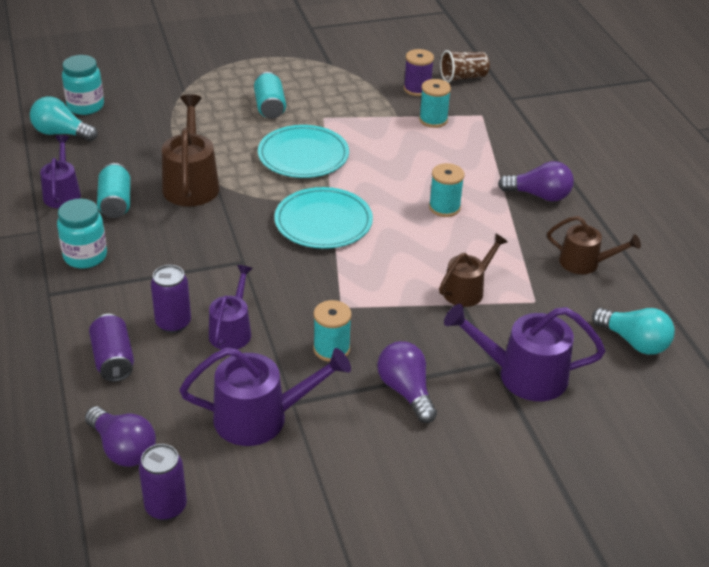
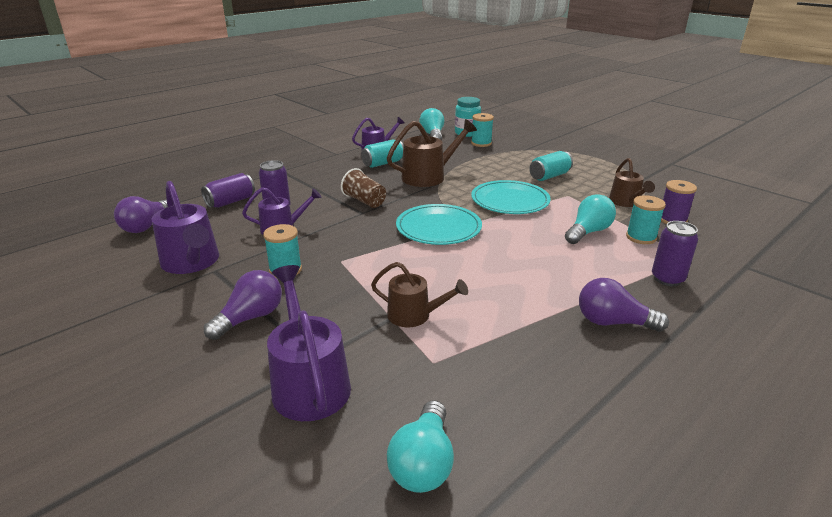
camera: 65 degrees right, 10 degrees down
turquoise jar [57,198,107,268] -> none
purple can [139,444,187,521] -> purple can moved to [652,221,698,286]
turquoise spool [429,163,464,217] -> turquoise spool moved to [471,113,494,147]
brown cup [440,50,490,83] -> brown cup moved to [341,168,386,208]
purple light bulb [498,161,574,201] -> purple light bulb turned 120 degrees clockwise [579,278,669,332]
brown watering can [547,216,641,274] -> brown watering can moved to [609,158,655,207]
none -> turquoise light bulb [565,194,616,244]

